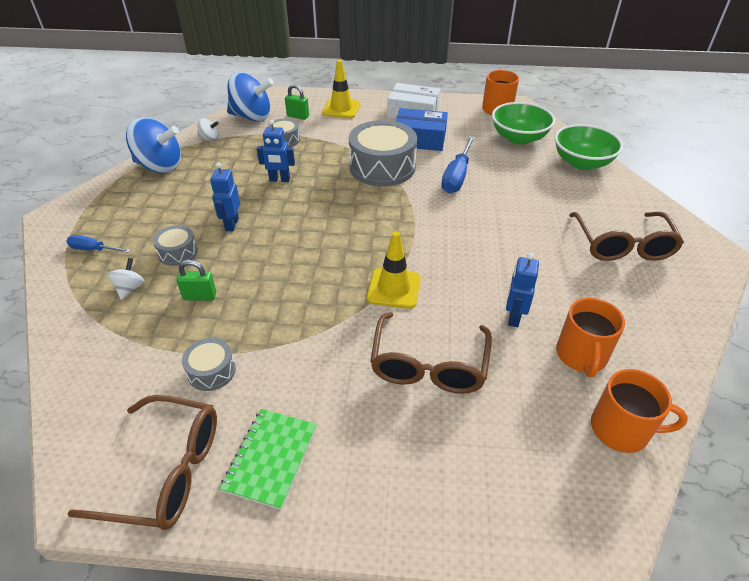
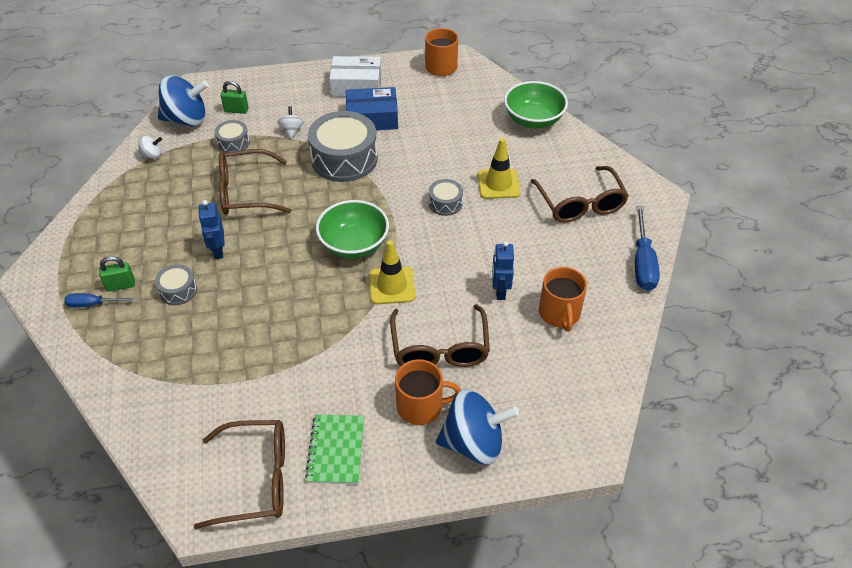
camera: 15 degrees left, 5 degrees up
white spinning top [108,258,145,300] -> white spinning top moved to [278,106,304,138]
blue spinning top [126,117,181,173] -> blue spinning top moved to [436,389,519,465]
green padlock [176,260,216,301] -> green padlock moved to [99,256,135,292]
grey drum [182,338,236,391] -> grey drum moved to [429,179,463,216]
blue robot [257,120,295,182] -> brown glasses [219,149,291,215]
yellow traffic cone [322,60,360,118] -> yellow traffic cone moved to [477,138,520,199]
blue screwdriver [441,136,475,193] -> blue screwdriver moved to [635,206,660,291]
green bowl [492,102,555,145] -> green bowl moved to [316,200,389,258]
orange mug [591,369,688,453] -> orange mug moved to [395,359,461,425]

